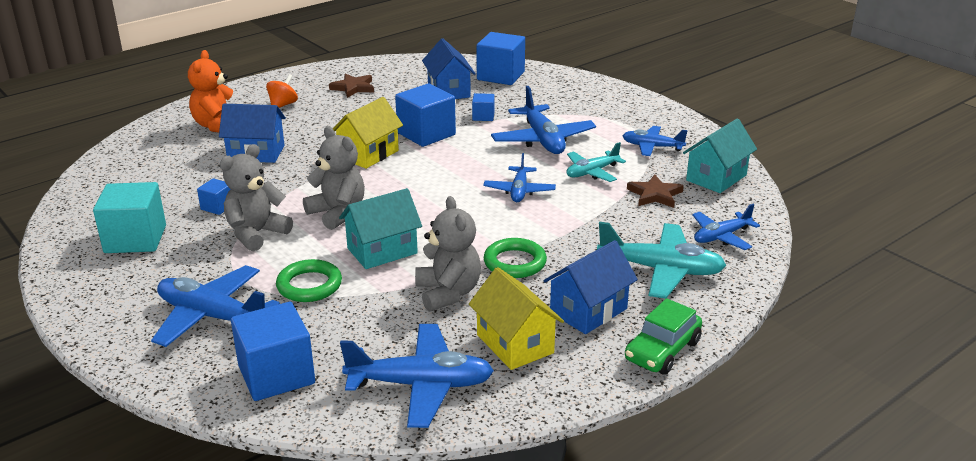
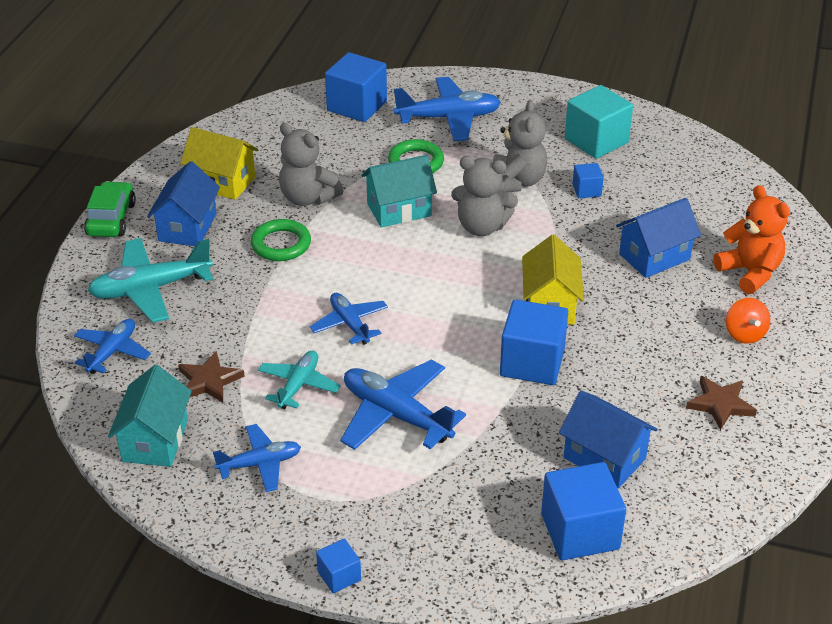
camera: 145 degrees right, 10 degrees up
turquoise house [339,188,422,269] -> turquoise house turned 45 degrees clockwise [361,155,437,227]
blue plane [340,324,494,428] -> none
blue cube [472,93,495,121] -> blue cube moved to [316,539,361,593]

